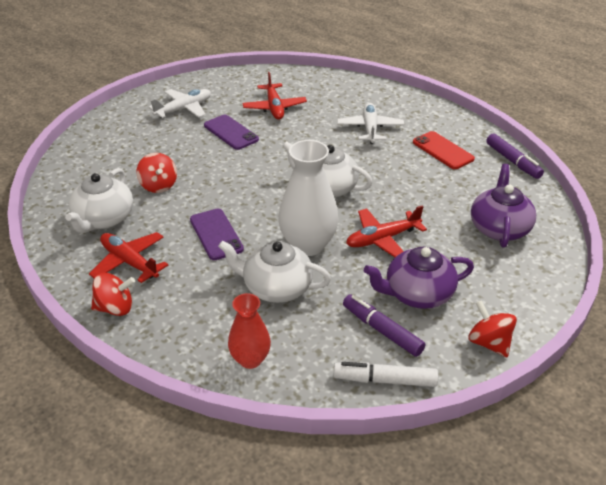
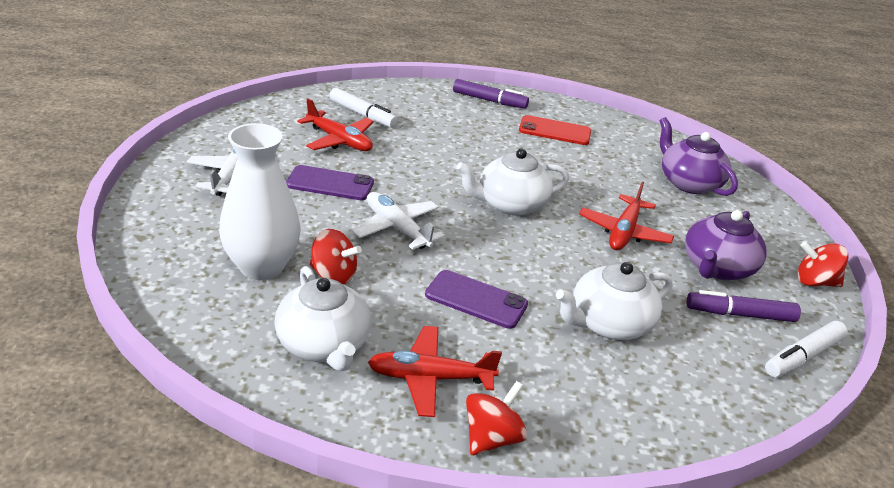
camera: 45 degrees left, 5 degrees down
red vase [228,293,271,369] -> none
white vase [278,140,339,256] -> white vase moved to [219,123,301,280]
white plane [337,103,404,144] -> white plane moved to [352,192,445,250]
purple marker [486,133,544,179] -> purple marker moved to [453,79,529,109]
none -> white marker [329,88,398,128]

